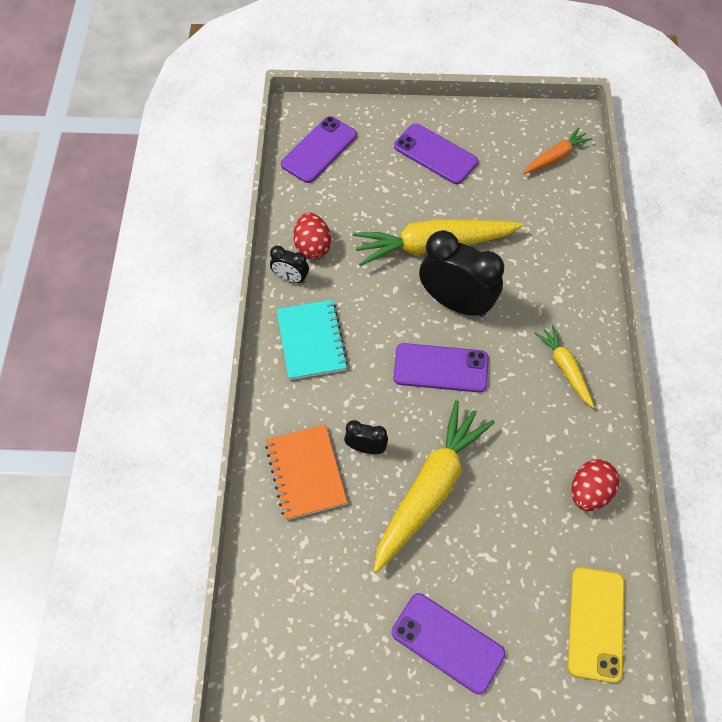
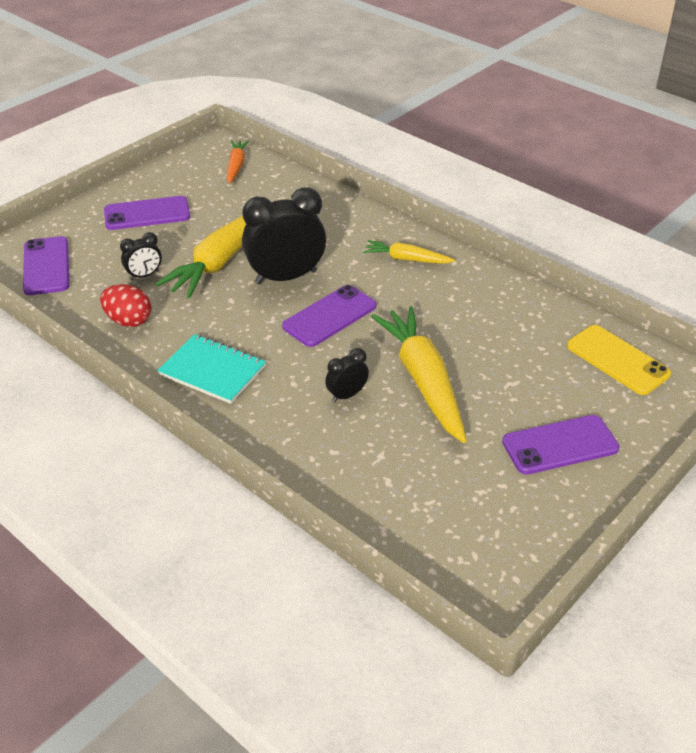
camera: 50 degrees left, 20 degrees down
orange notebook [265,425,347,520] -> none
black clock [270,246,309,283] -> black clock moved to [120,232,162,280]
red egg [572,459,619,511] -> none

